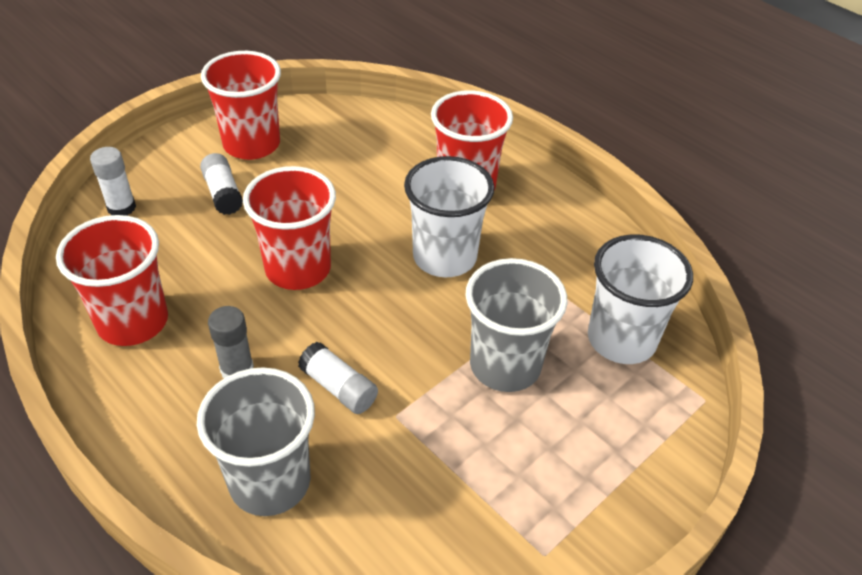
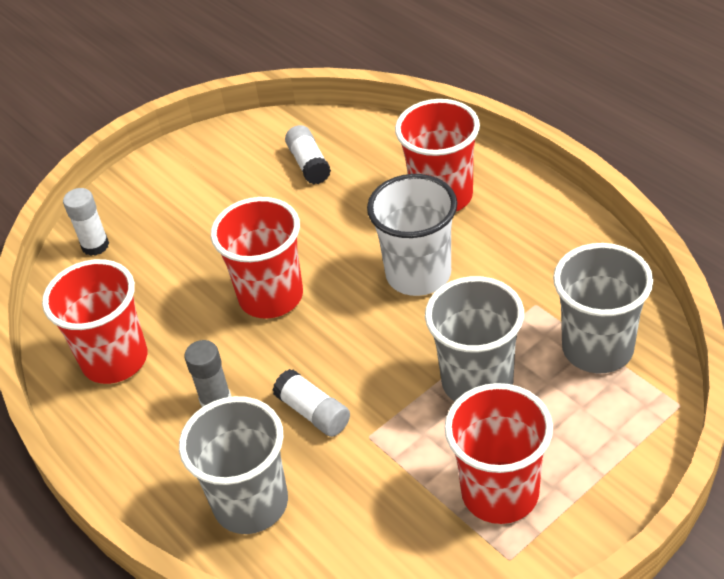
camera: 10 degrees right, 0 degrees up
white glue stick [200,153,243,215] -> white glue stick moved to [285,125,331,185]
red cup [201,51,281,160] -> red cup moved to [444,383,553,524]
white cup [588,234,693,364] -> grey cup [553,243,653,373]

